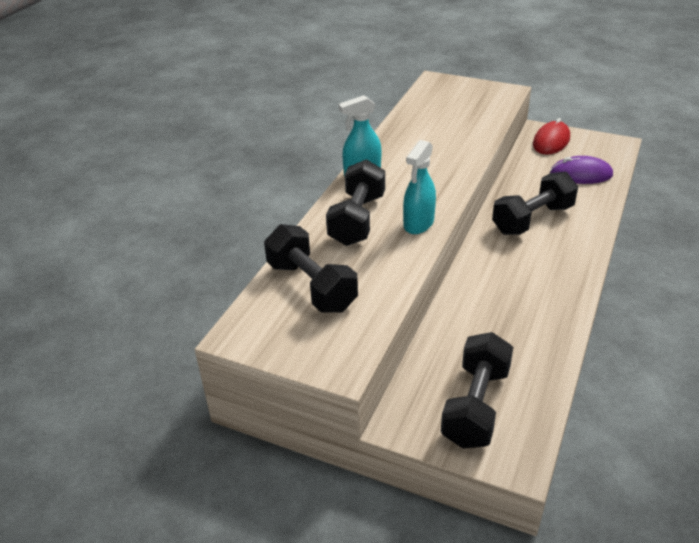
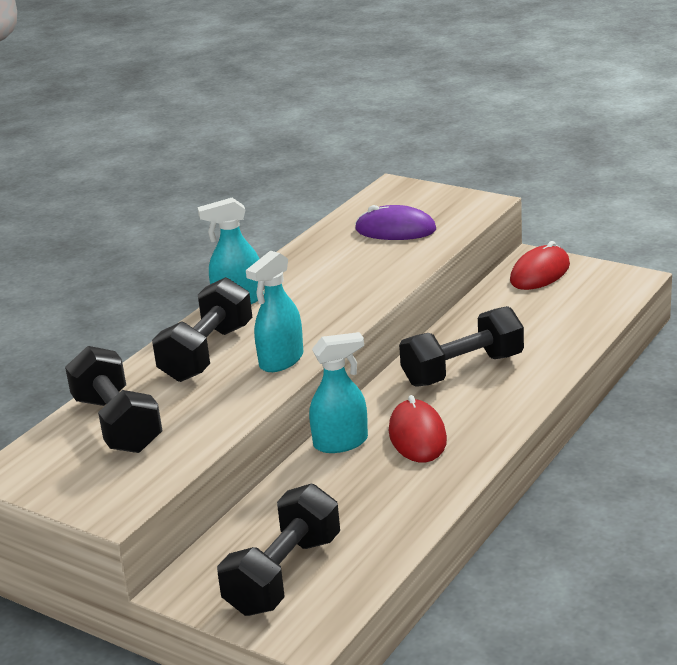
camera: 10 degrees right, 10 degrees down
purple mouse [550,156,613,184] -> purple mouse moved to [355,205,436,240]
none -> turquoise spray bottle [309,332,368,453]
none -> red mouse [389,395,447,462]

